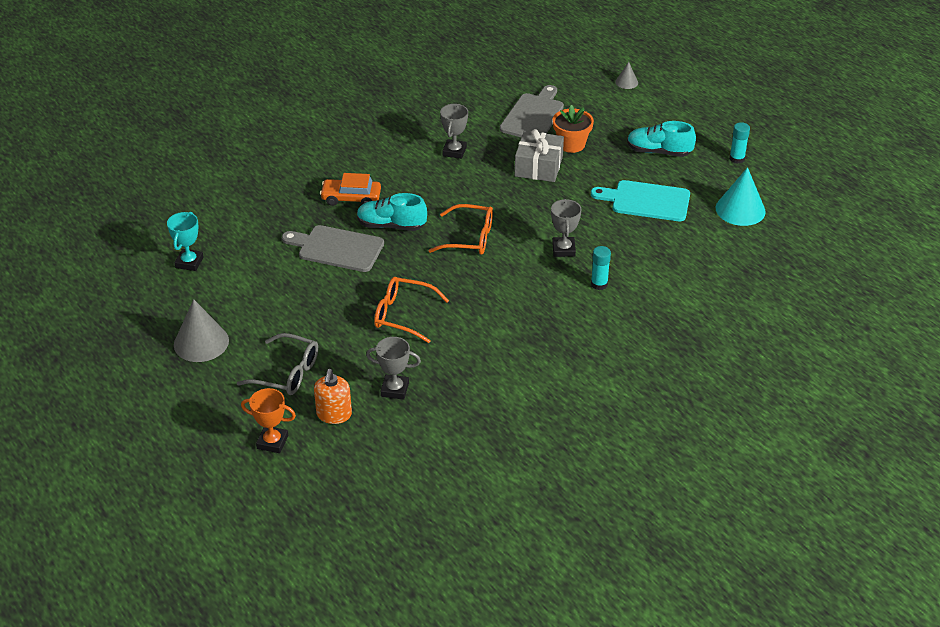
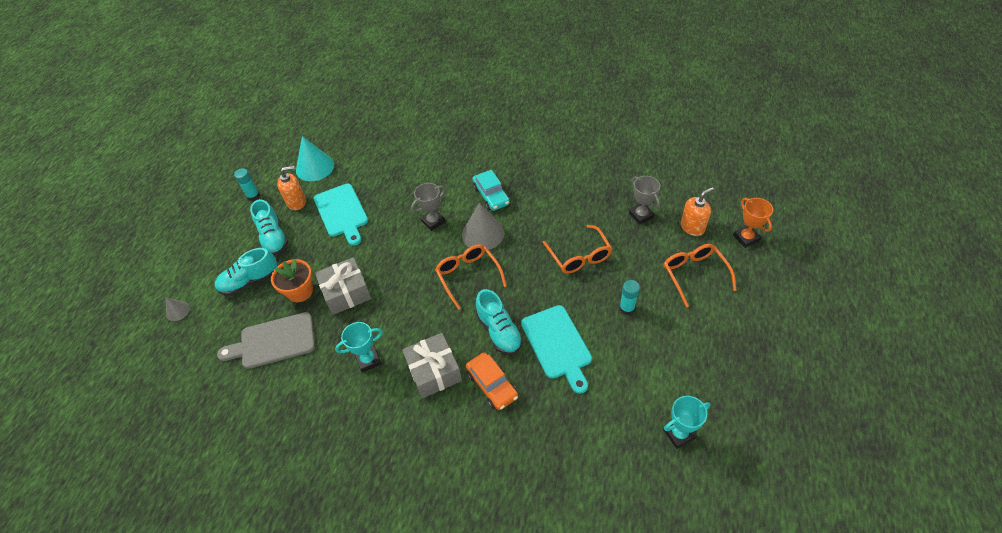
camera: 125 degrees left, 10 degrees up
grey cone [174,299,229,362] -> grey cone moved to [462,203,504,250]
grey glasses [237,333,318,395] -> orange glasses [664,244,737,307]
grey cutting board [282,225,384,272] -> turquoise cutting board [521,305,592,394]
grey trophy [440,104,468,159] -> turquoise trophy [335,322,383,373]
turquoise glue stick [591,246,611,290] -> turquoise glue stick moved to [619,280,640,315]
none -> turquoise shoe [215,248,278,296]
none -> orange soap dispenser [277,166,306,210]
none -> grey gift [402,333,462,398]
none -> turquoise car [473,170,510,211]

